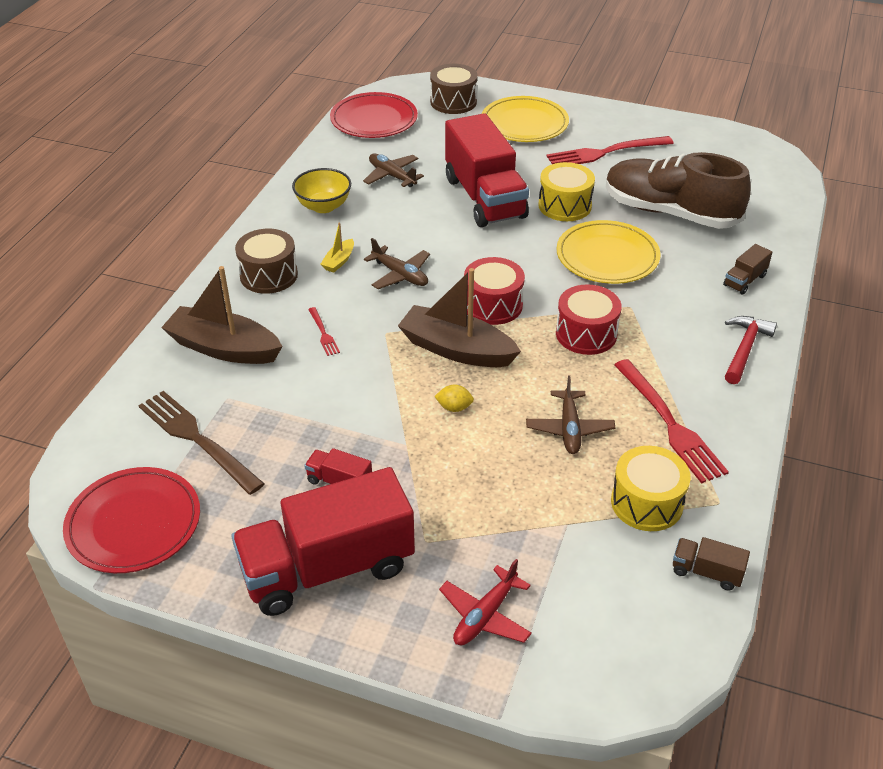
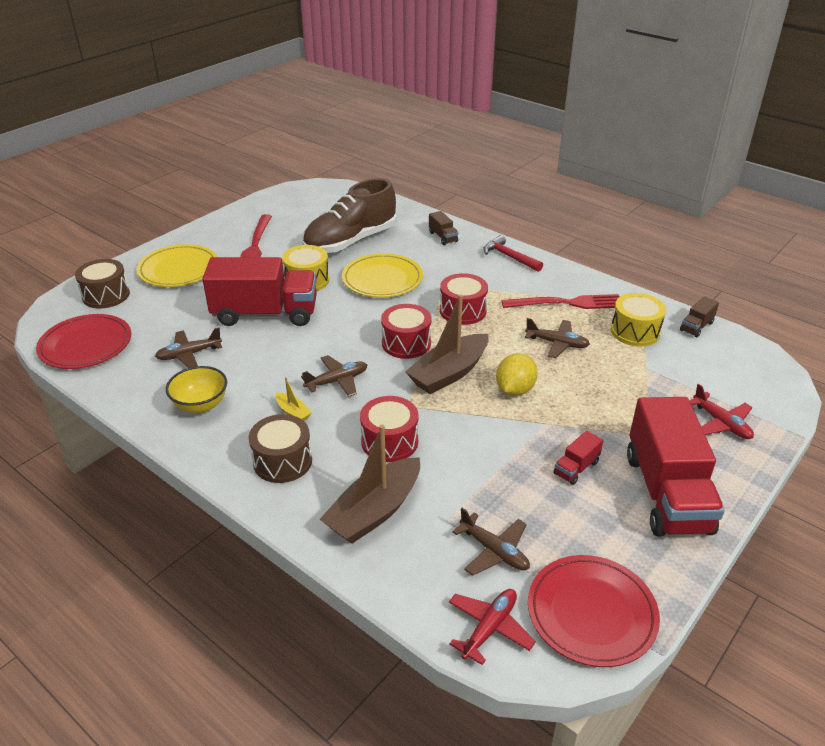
camera: 70 degrees left, 5 degrees down
brown fork [138,391,265,495] -> brown plane [452,508,530,576]
red fork [308,307,340,356] -> red drum [360,396,419,462]
yellow lemon [434,385,474,412] -> yellow lemon [496,353,538,396], size x1.82
none -> red plane [449,589,536,665]

